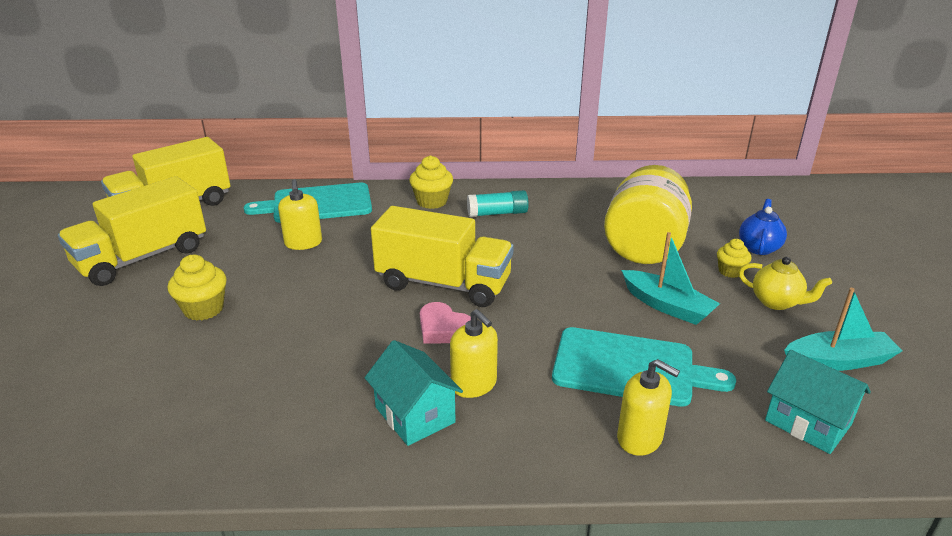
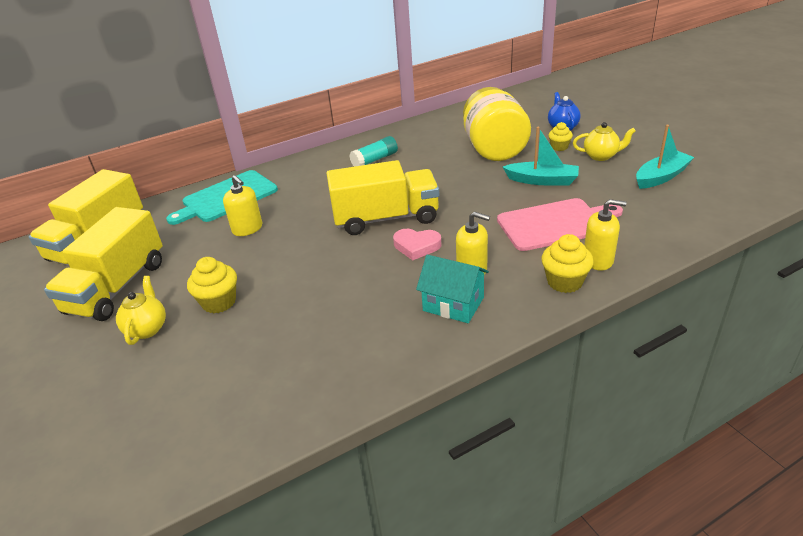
camera: 25 degrees left, 5 degrees up
yellow cupcake [409,155,453,209] -> yellow cupcake moved to [542,234,594,293]
turquoise cutting board [552,327,736,407] -> pink cutting board [497,198,623,251]
turquoise house [765,350,871,454] -> none
none -> yellow teapot [116,276,166,345]

